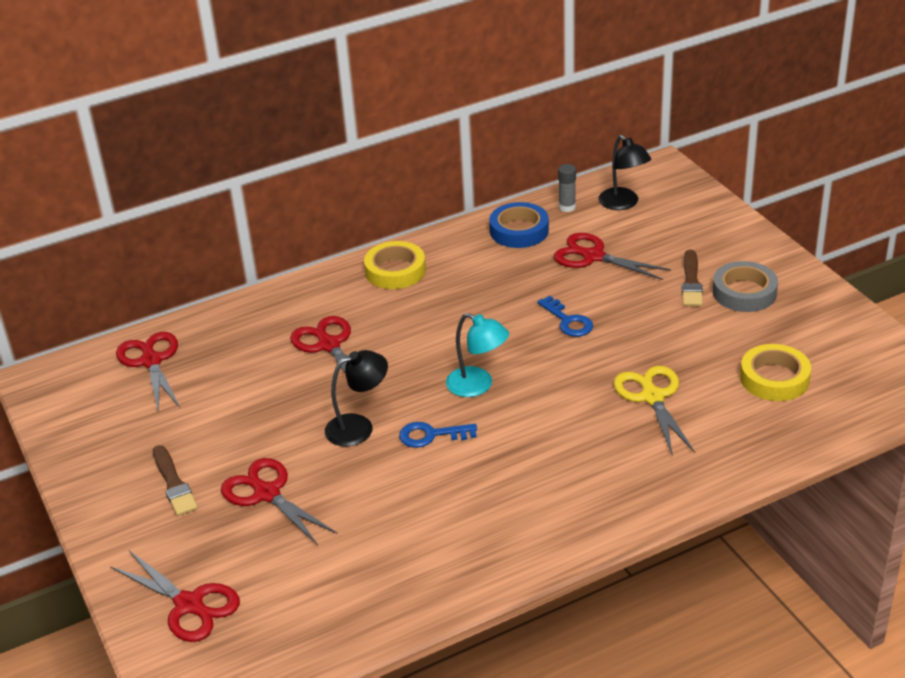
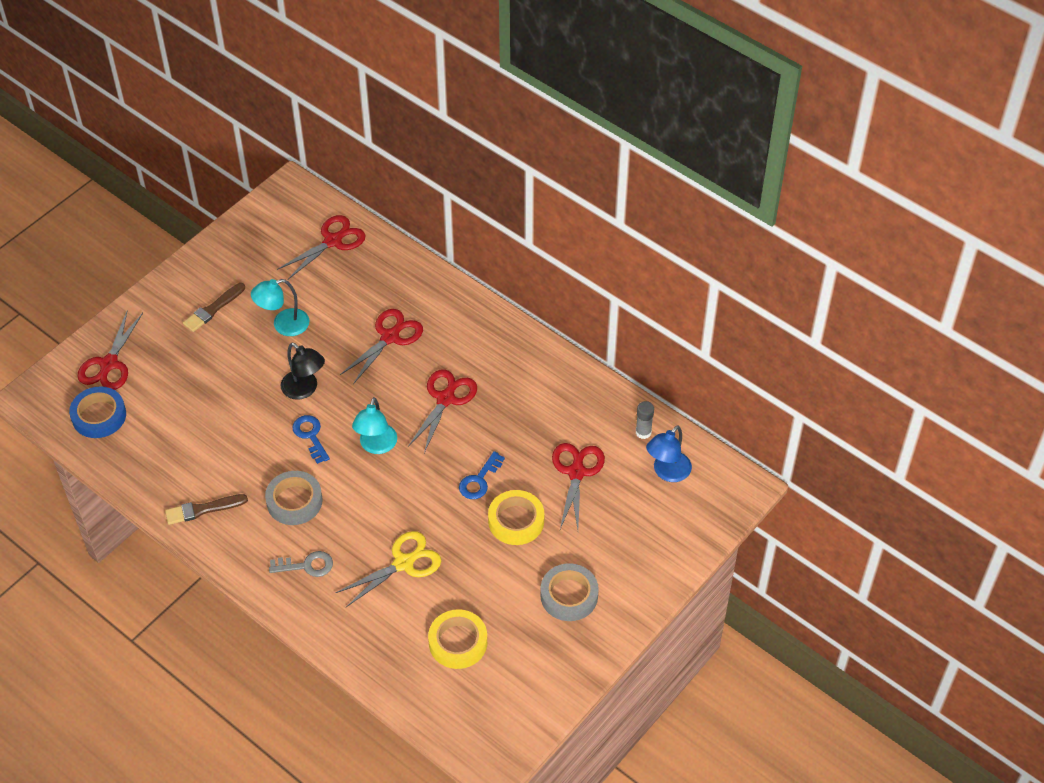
camera: 65 degrees right, 15 degrees up
red scissors [221,458,337,545] -> red scissors moved to [408,369,477,453]
yellow tape [364,241,426,289] -> yellow tape moved to [488,490,544,545]
blue tape [489,202,549,248] -> blue tape moved to [69,386,126,438]
black lamp [598,135,651,210] -> blue lamp [646,425,692,482]
brown brush [682,249,703,306] -> brown brush moved to [165,494,248,525]
none -> turquoise lamp [251,279,310,336]
none -> grey tape [265,471,322,525]
none -> grey key [269,551,333,577]

